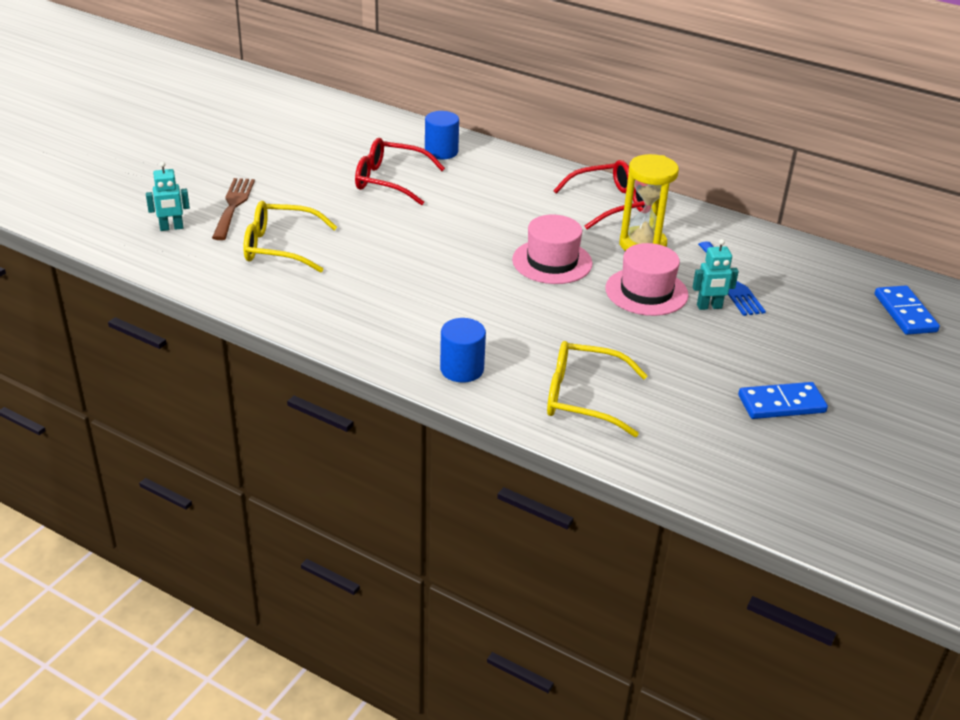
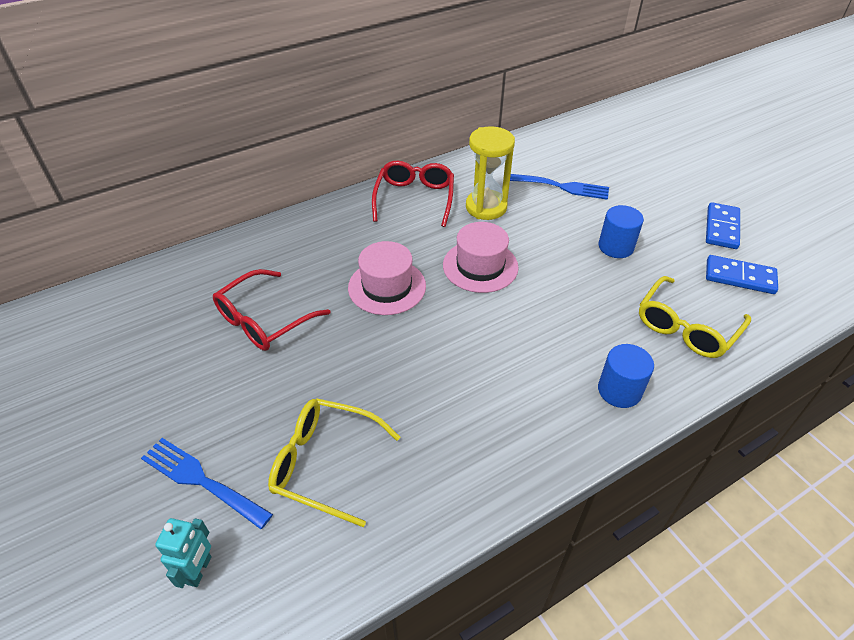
camera: 60 degrees left, 10 degrees up
brown fork [212,178,255,240] -> blue fork [141,438,273,529]
yellow glasses [243,201,337,273] -> yellow glasses turned 75 degrees clockwise [268,398,400,527]
blue cylinder [425,111,459,159] -> blue cylinder moved to [599,205,644,258]
pink hat [605,243,689,316] -> pink hat moved to [348,241,426,315]
turquoise robot [693,239,739,310] -> none
blue domino [875,285,940,335] -> blue domino moved to [706,255,778,294]

